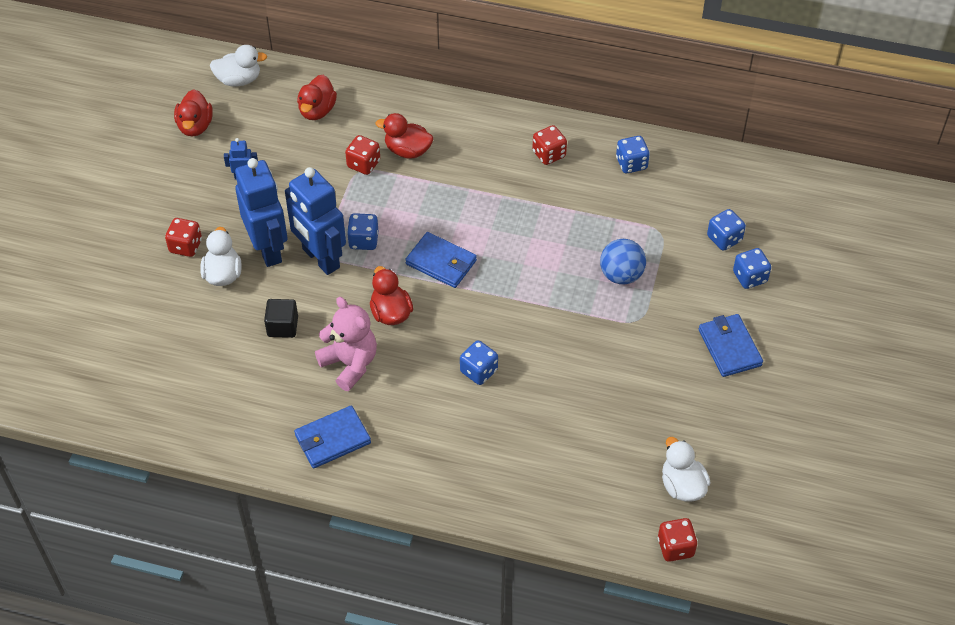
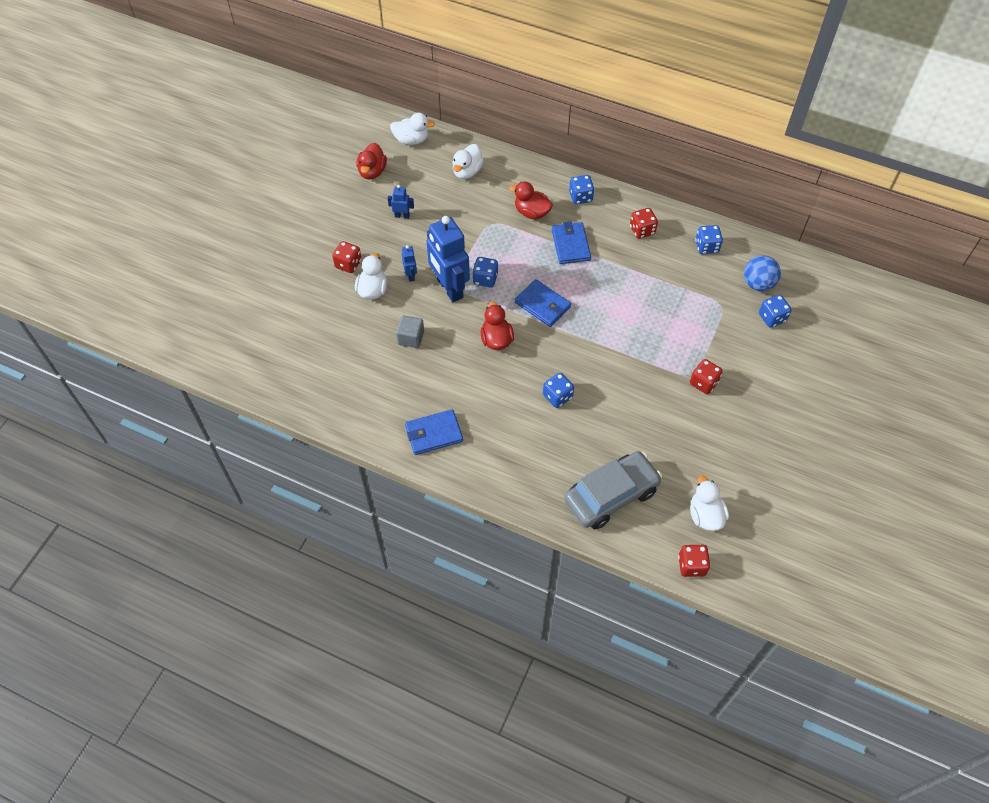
camera: 10 degrees right, 5 degrees up
blue robot [235,158,288,267] -> blue robot [402,245,417,281], size x0.44
black cube [264,299,298,338] -> grey cube [396,315,424,348]
red duck [297,75,337,120] -> white duck [452,144,484,179]
pink teddy bear [315,297,377,391] -> none
red dice [345,135,380,175] -> red dice moved to [690,359,723,394]
blue ball [600,239,646,285] -> blue ball moved to [744,255,781,291]
blue wallet [699,314,763,377] -> blue wallet moved to [552,221,591,264]
blue dice [733,248,771,289] -> blue dice moved to [569,175,594,204]
none -> grey car [564,451,662,530]

